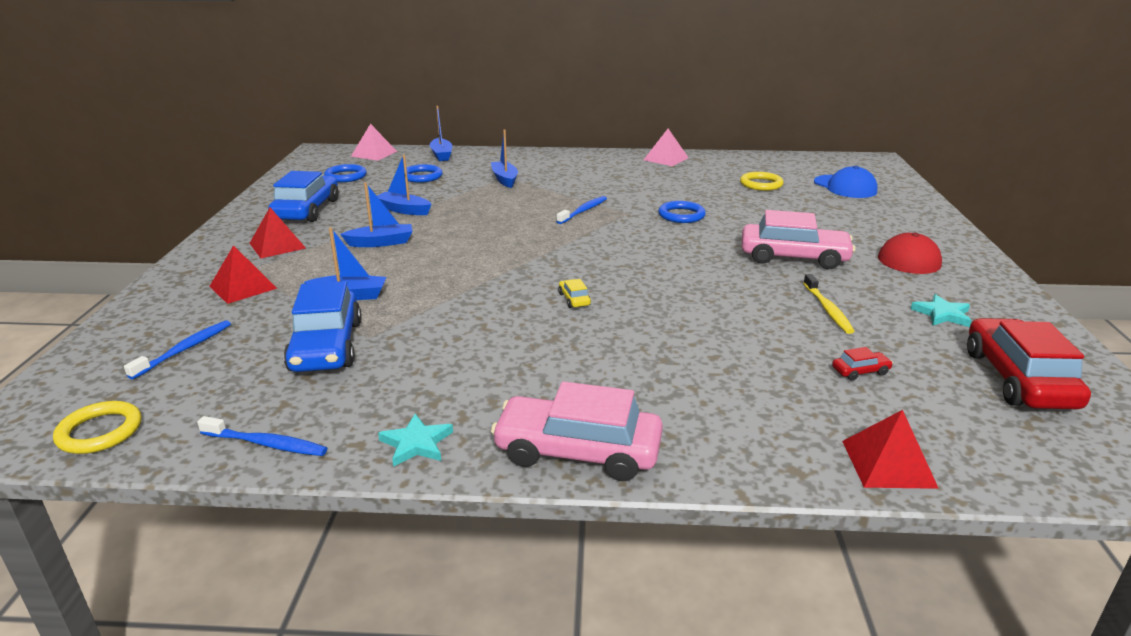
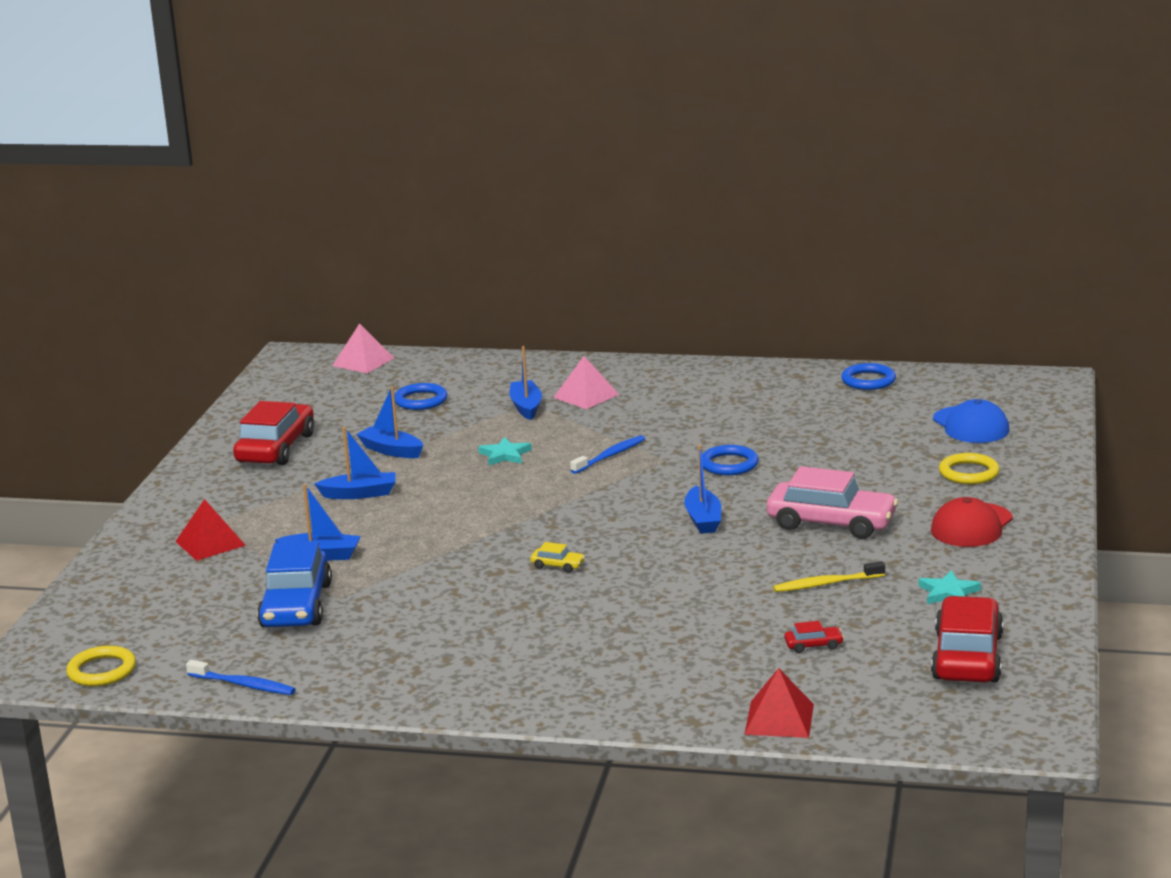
camera: 10 degrees right, 5 degrees down
blue toothbrush [124,320,231,379] -> none
red pyramid [250,207,306,258] -> none
blue car [268,171,339,222] -> red car [233,401,314,465]
blue ring [324,164,367,182] -> blue ring moved to [841,363,896,390]
turquoise star [378,414,453,467] -> turquoise star moved to [478,437,532,465]
blue boat [429,106,452,161] -> blue boat moved to [684,445,721,534]
pink car [491,381,663,481] -> none
yellow car [558,279,591,308] -> yellow car turned 120 degrees clockwise [530,542,585,573]
pink pyramid [644,129,689,166] -> pink pyramid moved to [553,356,619,409]
yellow ring [740,172,783,191] -> yellow ring moved to [939,453,1000,484]
yellow toothbrush [803,274,854,334] -> yellow toothbrush turned 75 degrees clockwise [773,561,885,592]

